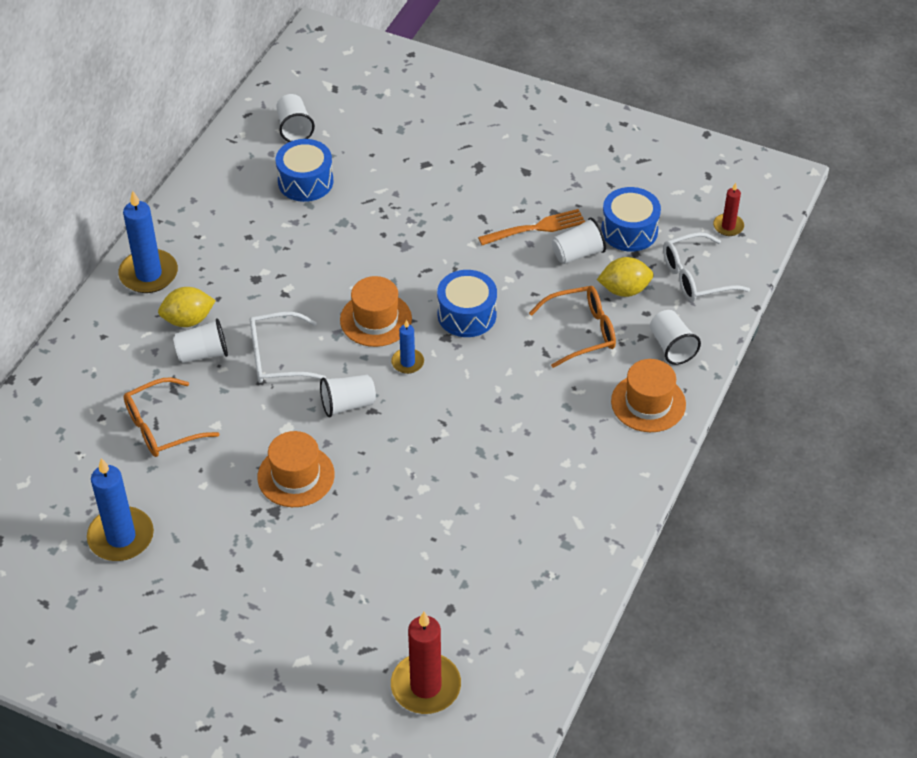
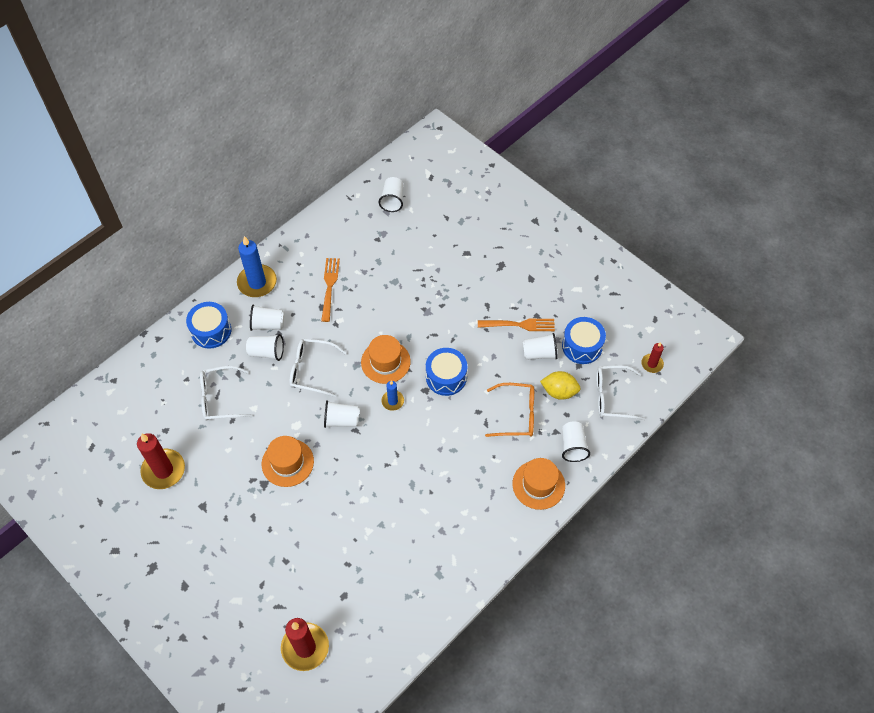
camera: 20 degrees right, 10 degrees up
blue candle [87,458,154,561] -> red candle [137,433,185,489]
orange glasses [123,377,219,457] -> white glasses [200,366,252,421]
yellow lemon [158,287,216,327] -> white cup [250,305,284,331]
blue drum [276,139,333,202] -> blue drum moved to [186,302,231,349]
none -> orange fork [321,258,340,322]

